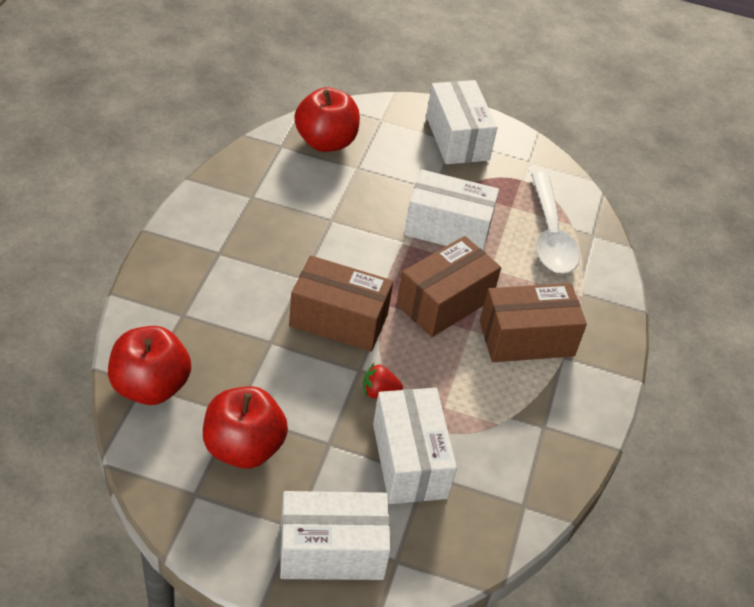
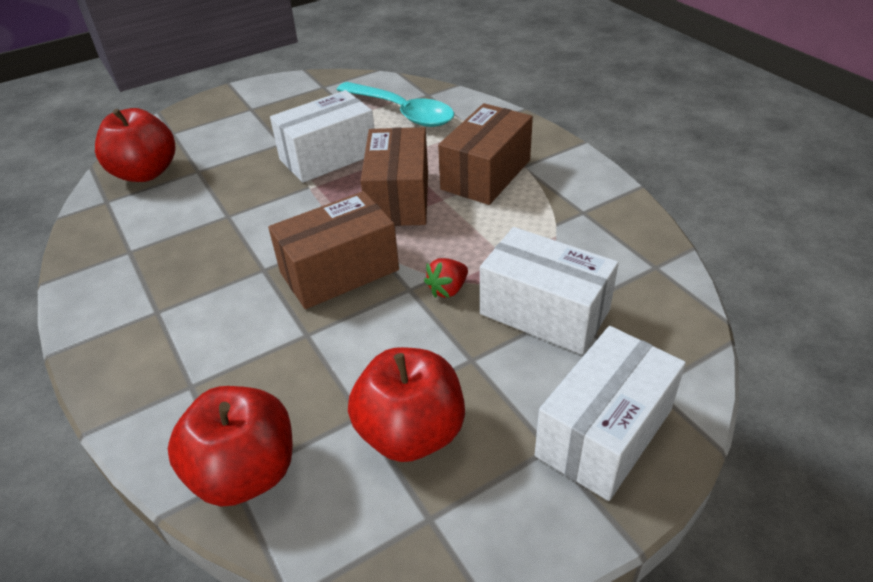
camera: 40 degrees left, 5 degrees down
white box [426,80,497,164] -> none
white spoon [531,172,580,274] -> turquoise spoon [336,82,454,127]

